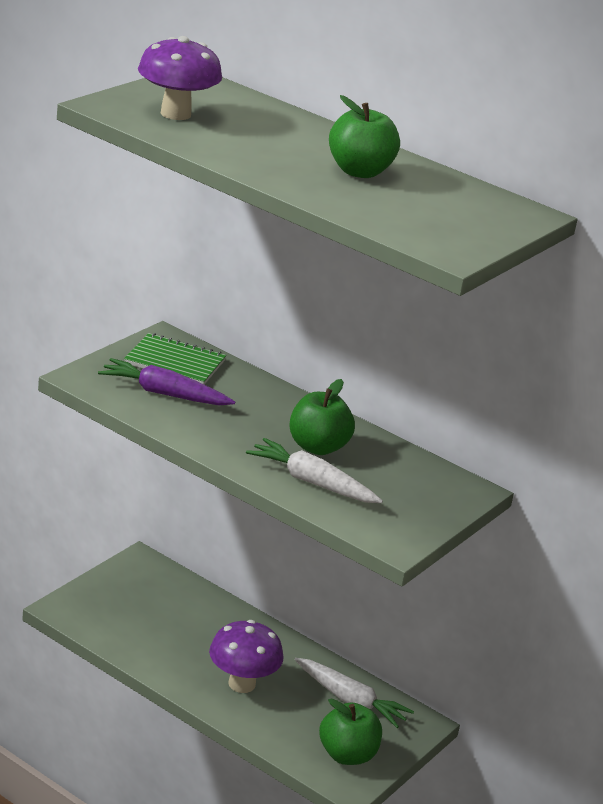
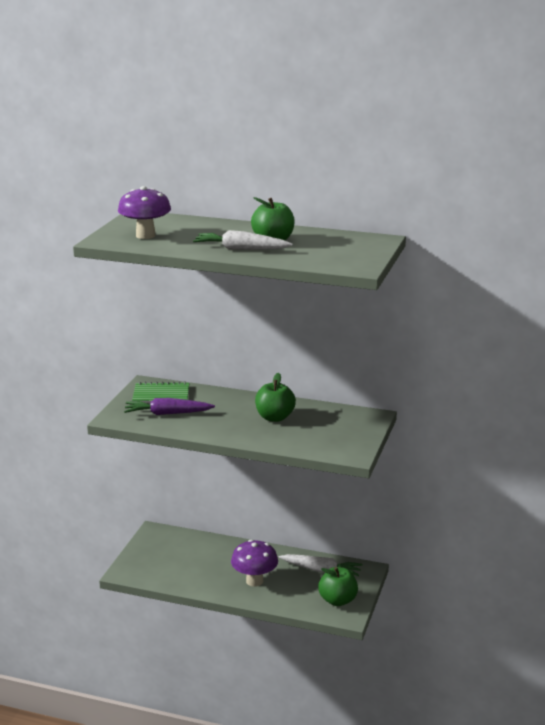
camera: 15 degrees left, 5 degrees down
white carrot [246,438,383,503] -> white carrot moved to [193,230,293,250]

